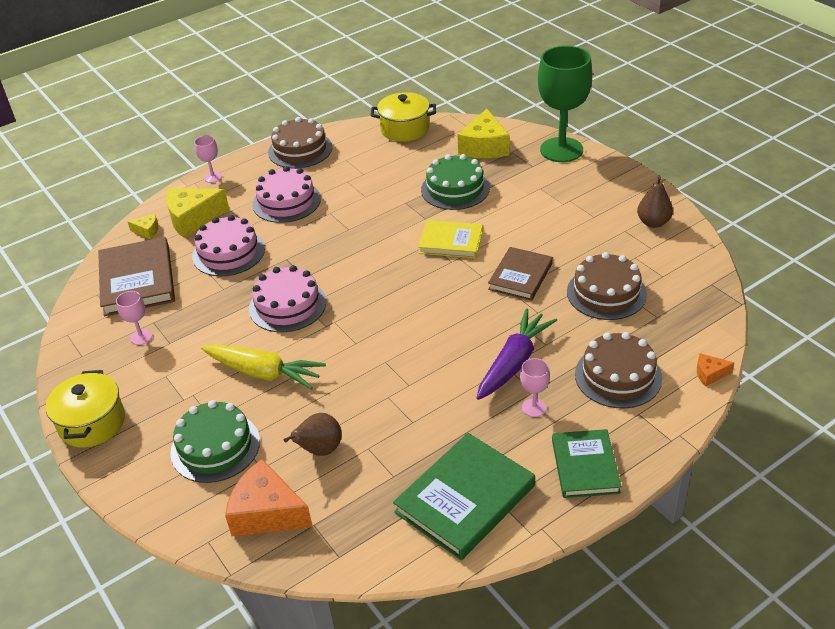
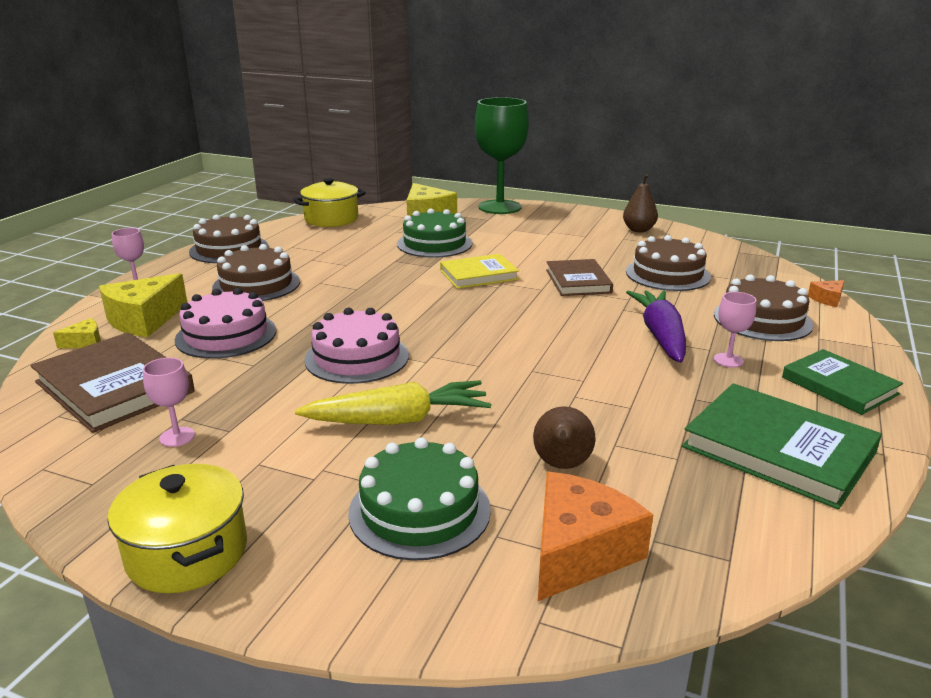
camera: 35 degrees left, 15 degrees down
orange cheese [225,459,313,536] -> orange cheese turned 135 degrees clockwise [538,472,653,601]
pink cake [252,166,321,223] -> brown cake [212,244,300,301]
green book [393,433,535,560] -> green book turned 60 degrees counterclockwise [682,383,882,510]

